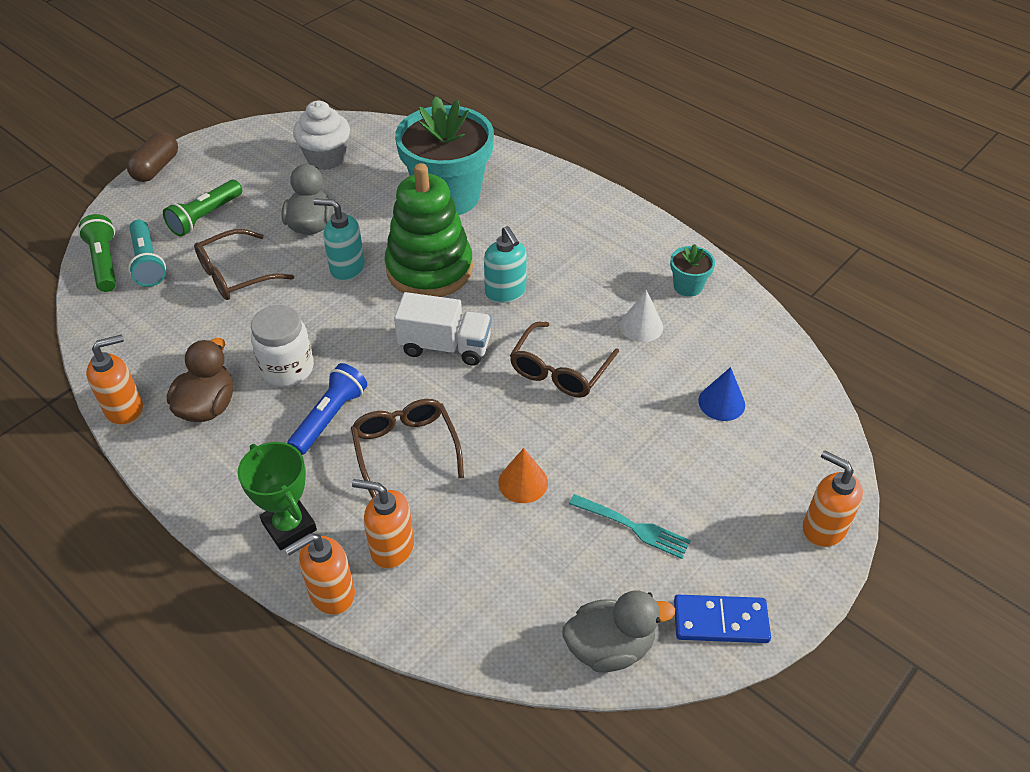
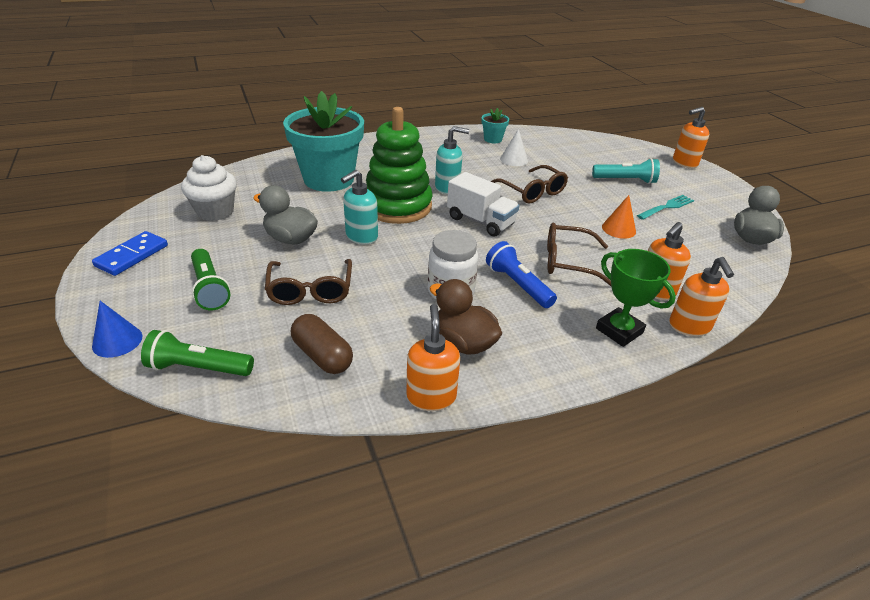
camera: 65 degrees left, 10 degrees down
brown capsule [127,132,178,182] -> brown capsule moved to [291,314,353,374]
turquoise flashlight [128,220,166,287] -> turquoise flashlight moved to [592,158,660,184]
green trophy [238,442,317,550] -> green trophy turned 60 degrees clockwise [596,249,676,347]
white truck [394,292,492,366] -> white truck turned 90 degrees clockwise [447,172,519,237]
blue domino [674,595,771,643] -> blue domino moved to [92,231,168,276]
blue cone [698,367,745,421] -> blue cone moved to [92,301,142,358]

